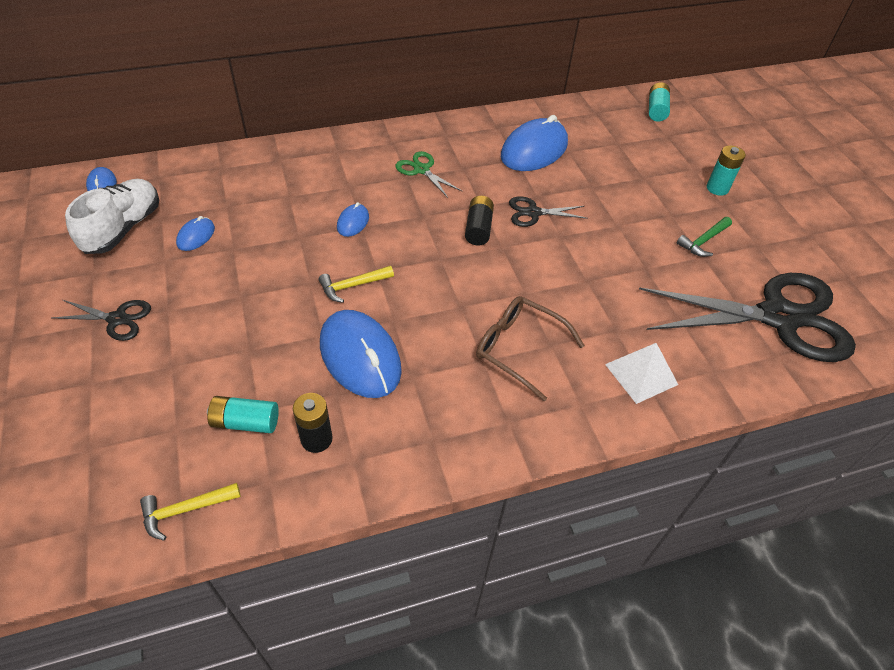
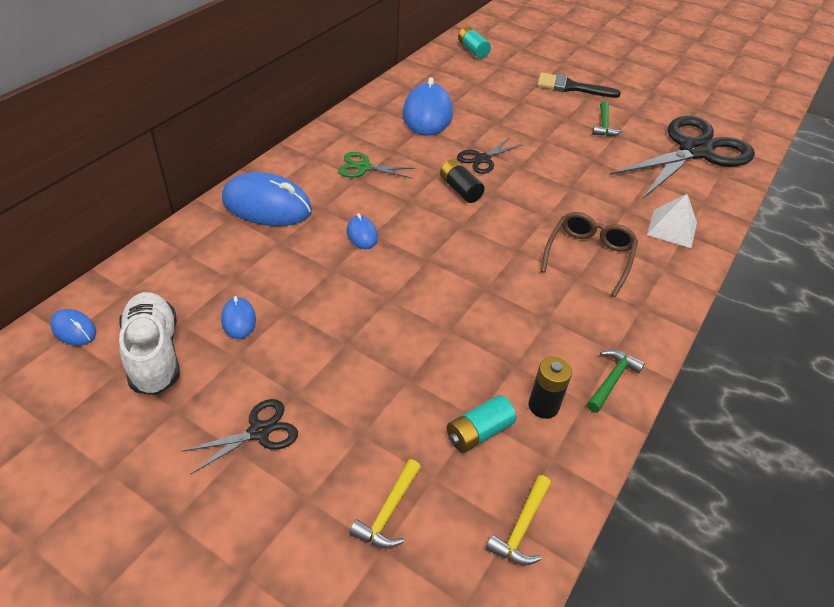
camera: 40 degrees left, 5 degrees down
yellow hammer [319,266,394,303] -> yellow hammer moved to [349,459,421,549]
blue mouse [320,310,402,398] -> blue mouse moved to [222,172,312,226]
brown glasses [476,296,585,402] -> brown glasses turned 120 degrees clockwise [541,212,638,297]
turquoise battery [707,145,746,196] -> black brush [537,73,621,98]
none -> green hammer [587,350,645,413]

